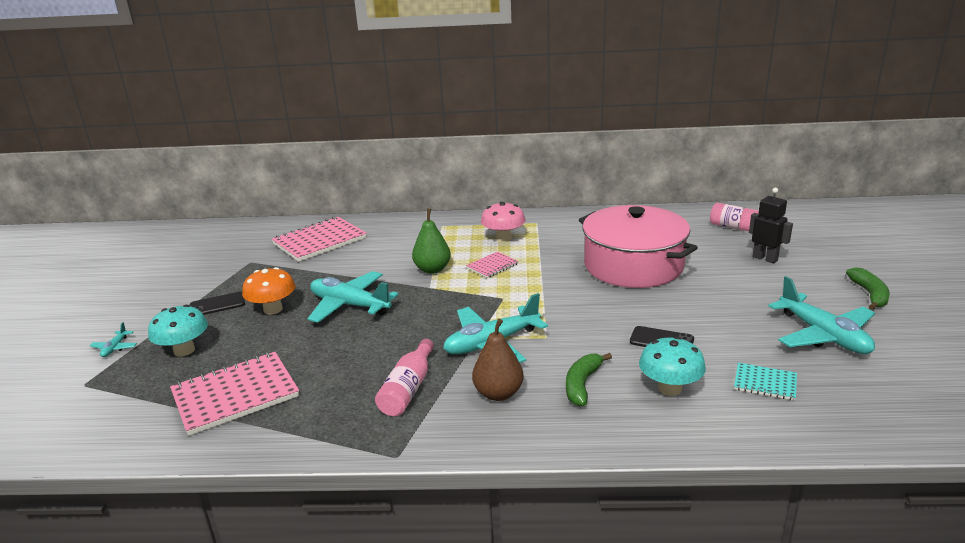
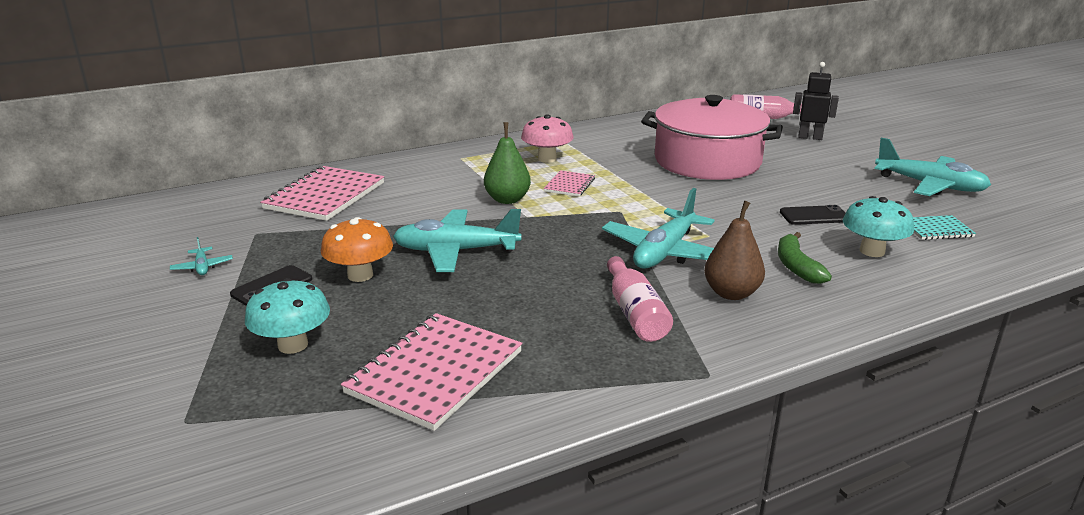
camera: 30 degrees left, 0 degrees up
turquoise plane [90,322,137,357] -> turquoise plane moved to [170,237,233,275]
green banana [846,267,890,310] -> none

